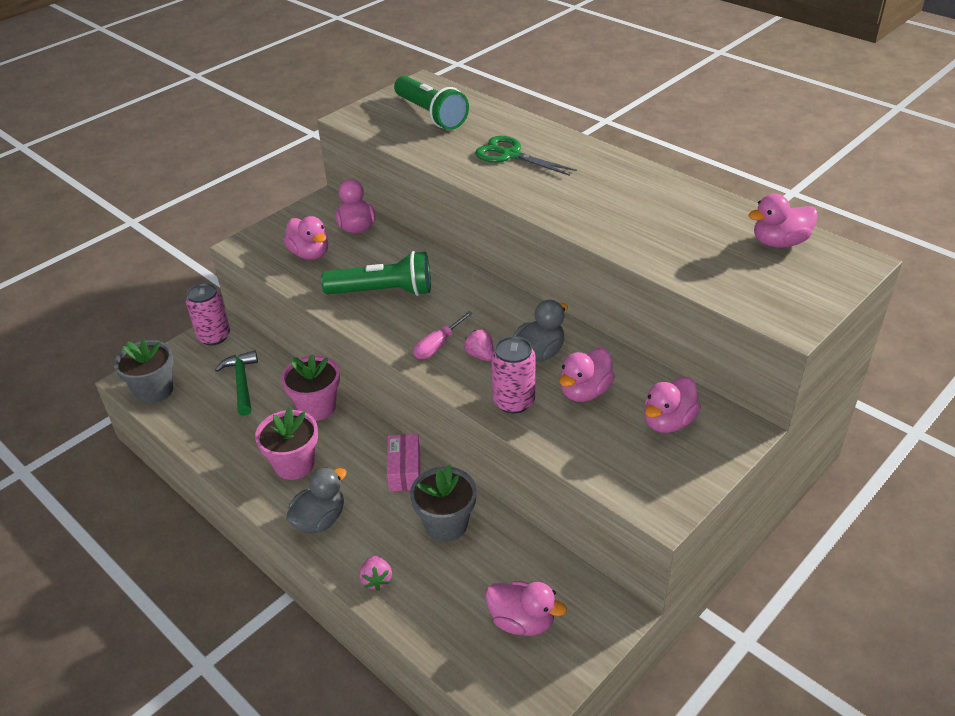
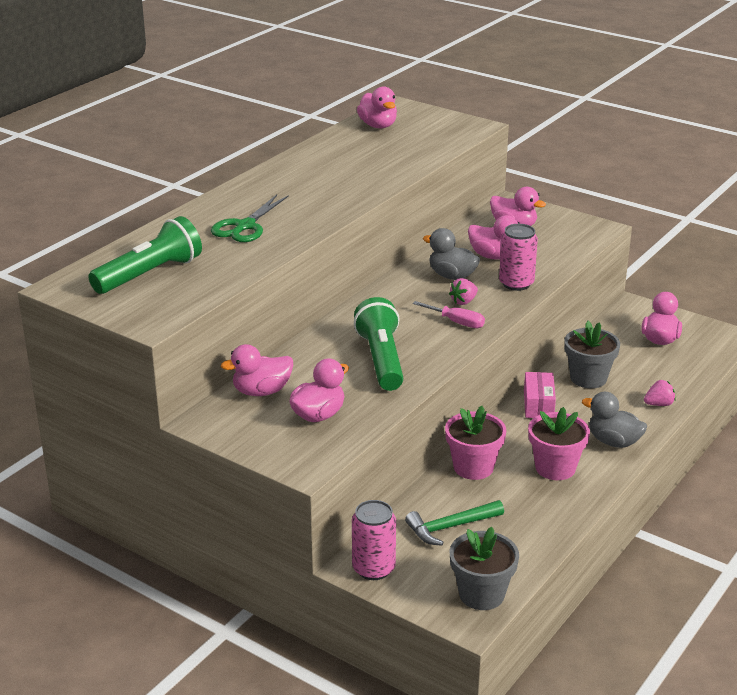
camera: 100 degrees left, 10 degrees down
pink box [387,434,420,491] -> pink box turned 75 degrees counterclockwise [524,372,556,418]

